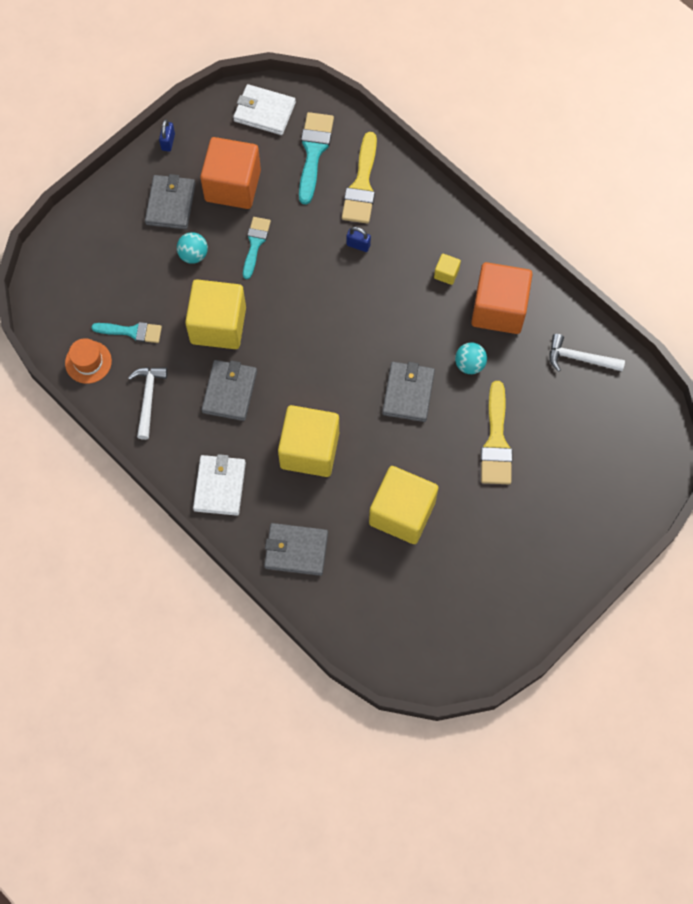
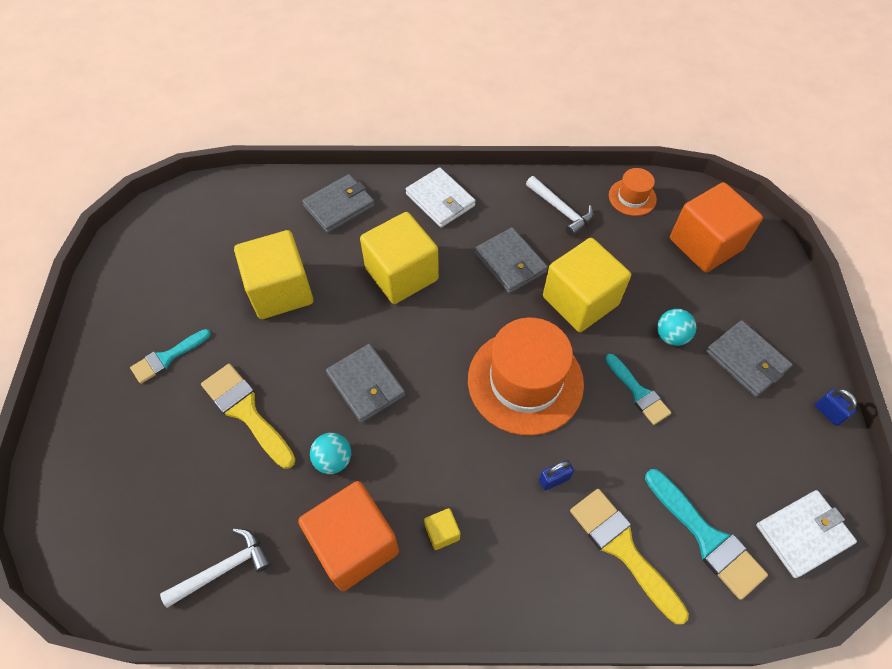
camera: 135 degrees right, 10 degrees down
turquoise brush [92,322,162,343] -> turquoise brush moved to [130,329,211,384]
orange cube [200,137,261,209] -> orange cube moved to [670,182,763,272]
none -> orange hat [468,318,584,436]

